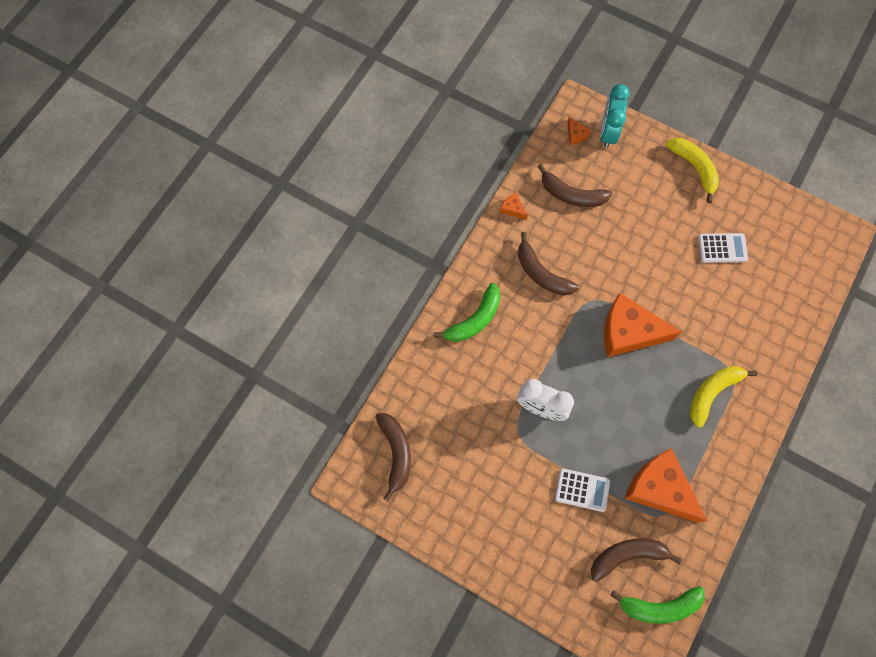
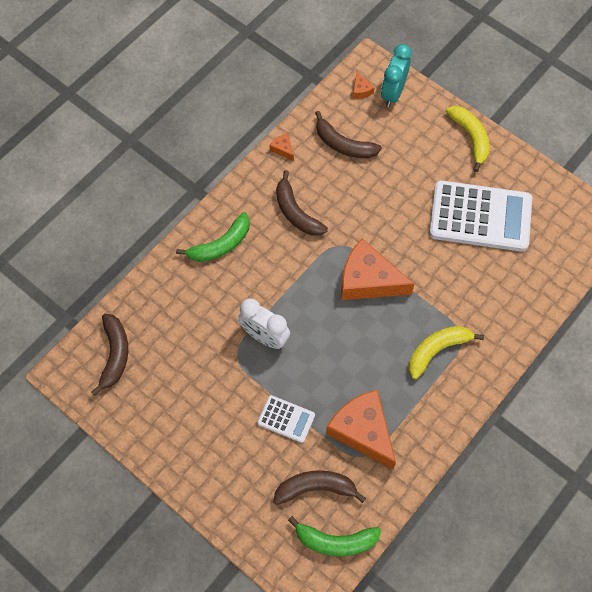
camera: 10 degrees right, 5 degrees down
white calculator [698,233,748,263] -> white calculator [429,180,532,252], size x2.11

